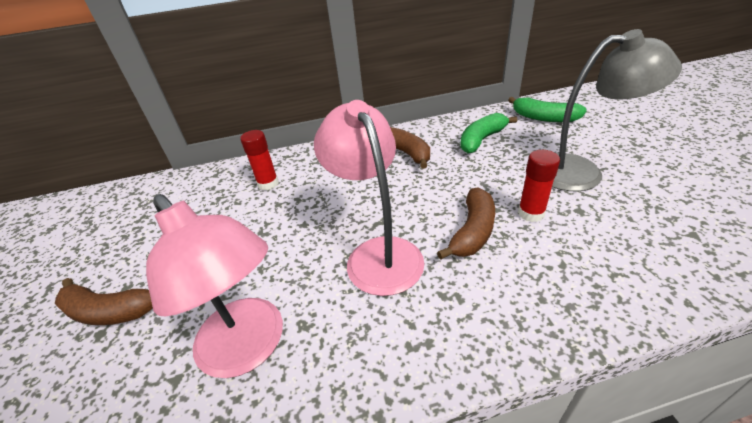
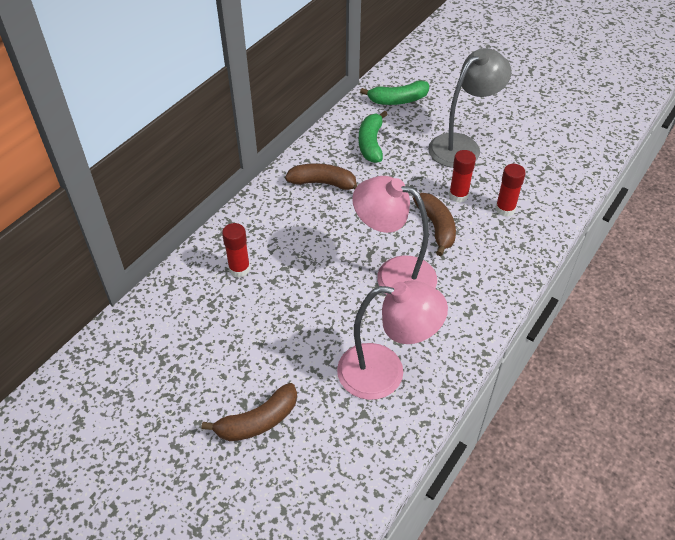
camera: 45 degrees left, 10 degrees up
none -> red glue stick [495,164,526,217]

